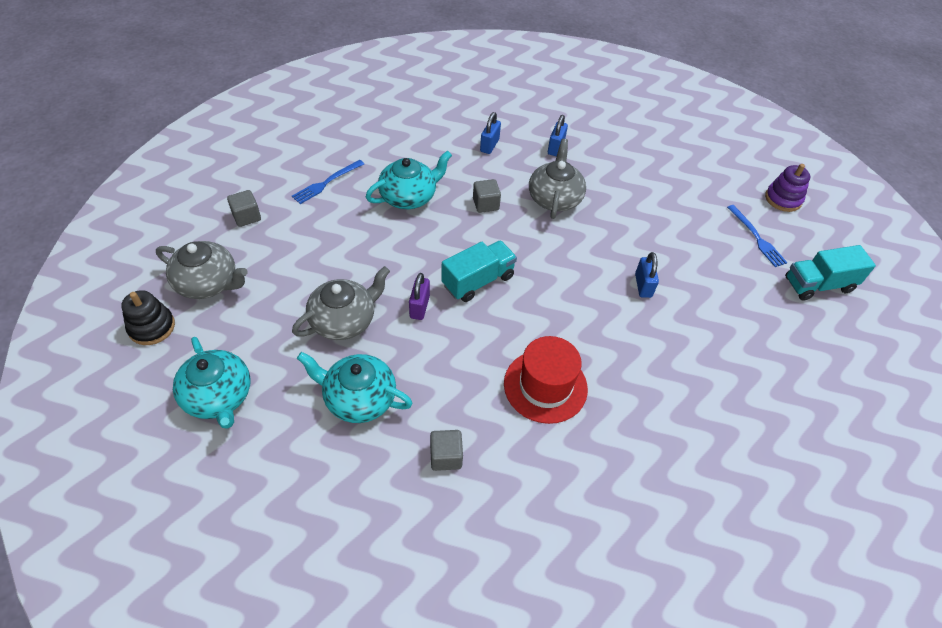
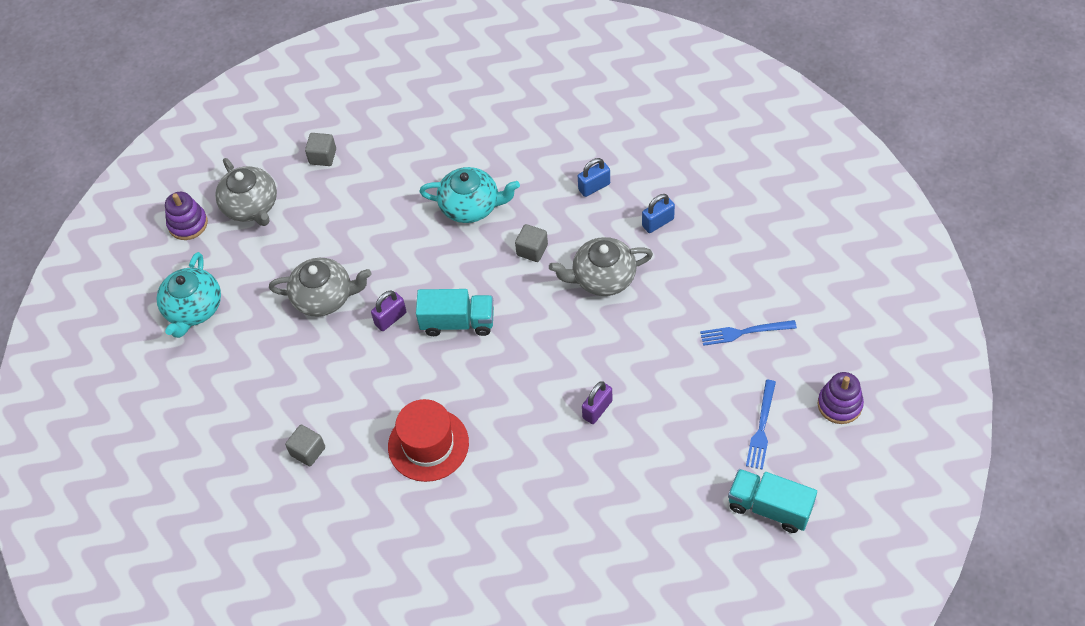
camera: 45 degrees right, 5 degrees up
black stacking toy [121,290,175,345] -> purple stacking toy [165,192,208,240]
blue fork [292,160,364,204] -> blue fork moved to [700,320,797,346]
turquoise teapot [297,352,413,423] -> none
grey teapot [529,139,586,219] -> grey teapot turned 150 degrees counterclockwise [549,237,653,296]
blue padlock [635,252,659,298] -> purple padlock [582,381,613,424]

